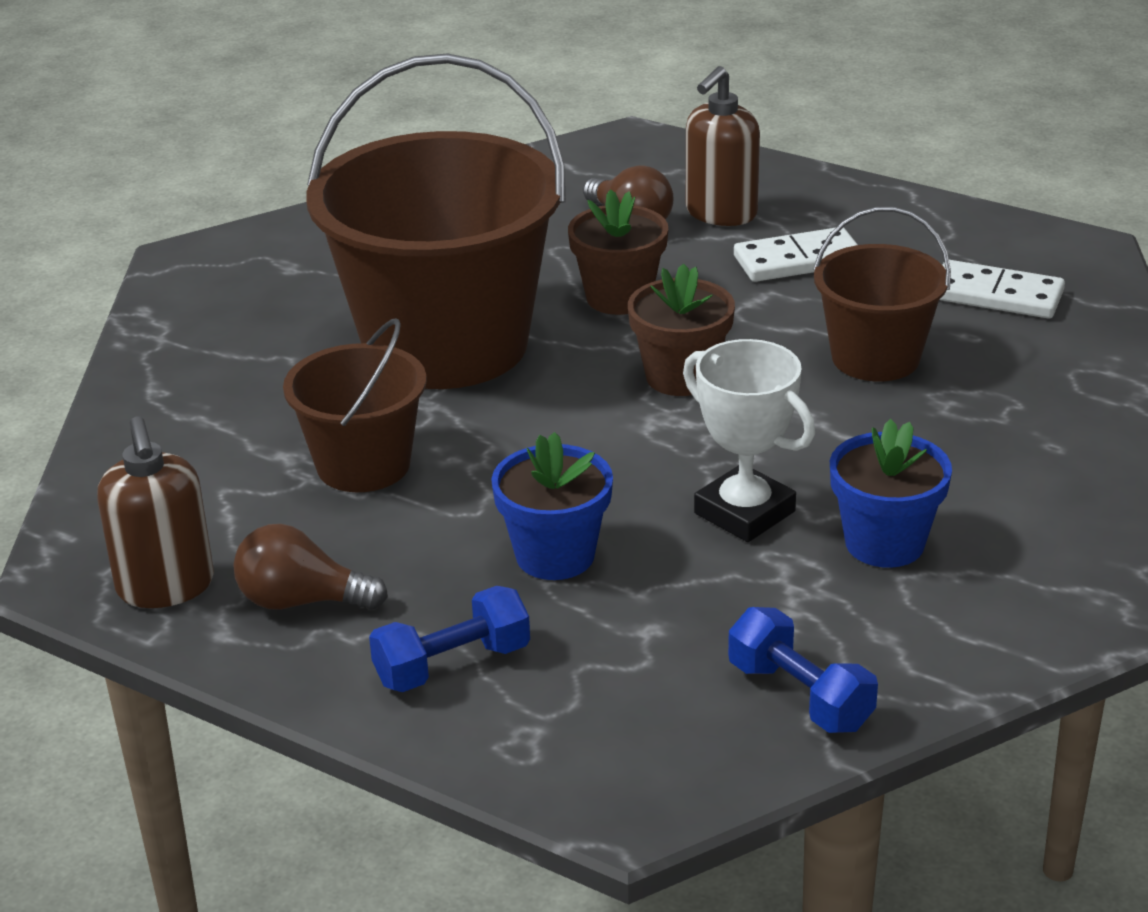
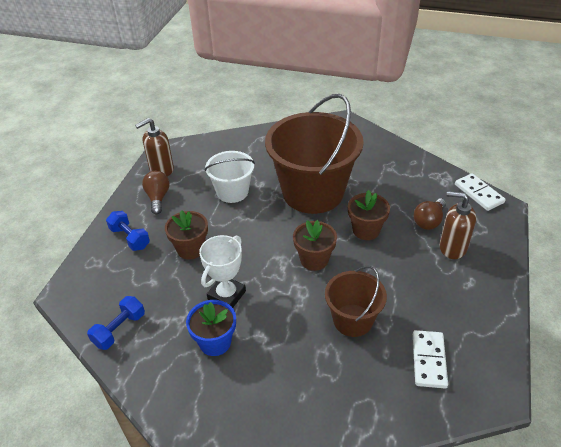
camera: 75 degrees right, 10 degrees up
brown bucket [283,318,427,492] -> white bucket [205,151,255,203]
blue flower pot [491,432,613,580] -> brown flower pot [165,210,208,260]
white domino [734,227,858,282] -> white domino moved to [455,173,506,211]

